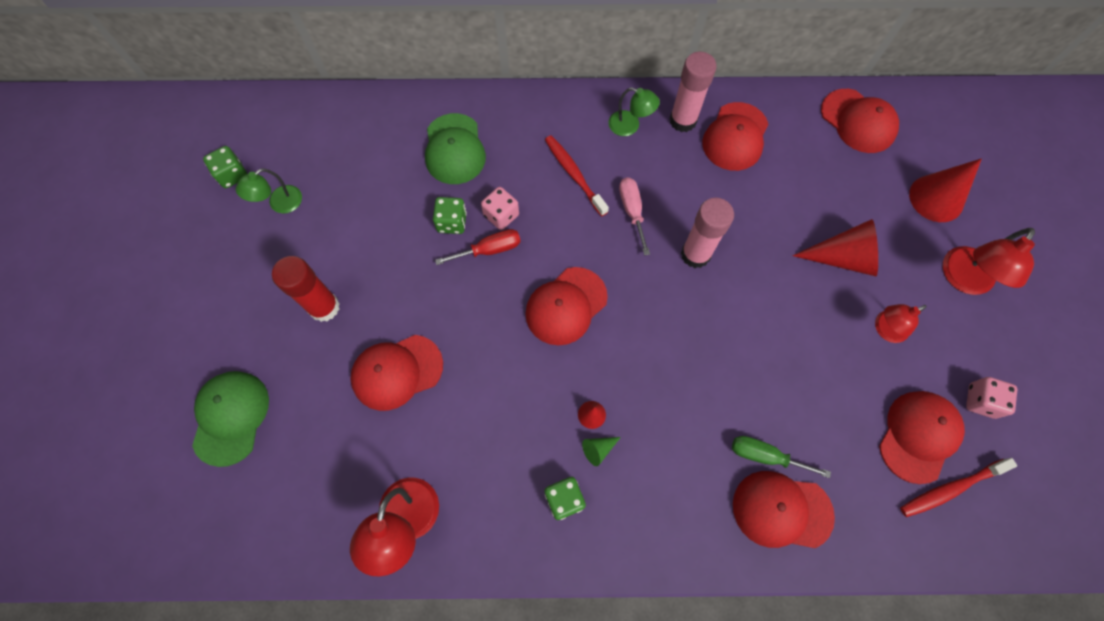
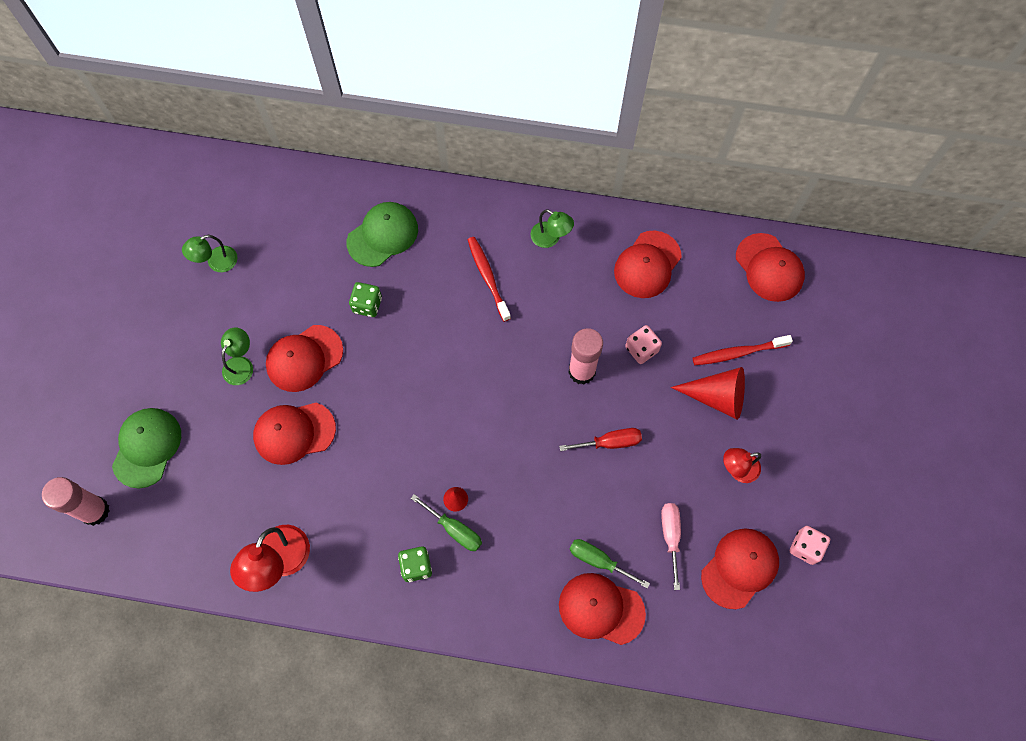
camera: 10 degrees right, 0 degrees up
green dice [203,146,247,188] -> none
red glue stick [272,256,340,322] -> green lamp [221,328,253,385]
green cap [425,113,486,184] -> green cap turned 135 degrees counterclockwise [347,202,418,267]
red screwdriver [435,229,521,265] -> red screwdriver moved to [559,428,642,451]
pink dice [481,187,519,230] -> pink dice moved to [625,325,662,364]
red cap [525,267,608,345] -> red cap moved to [266,325,343,392]
green cone [582,437,621,466] -> green screwdriver [411,494,482,551]
pink screwdriver [619,177,650,255] -> pink screwdriver moved to [661,503,681,590]
pink glue stick [669,52,717,132] -> pink glue stick moved to [42,477,110,526]
red toothbrush [900,458,1017,517] -> red toothbrush moved to [693,335,793,365]
red cone [909,158,982,222] -> none
red lamp [943,228,1035,295] -> none

